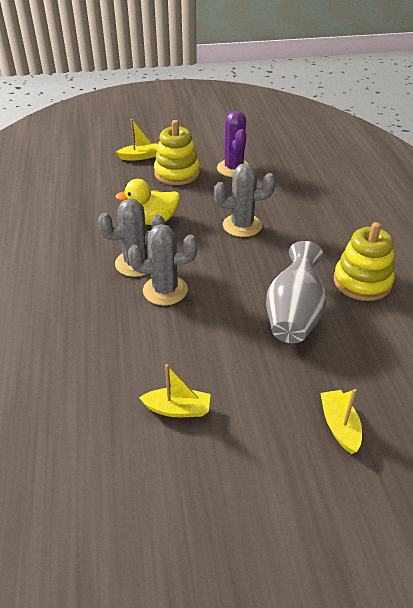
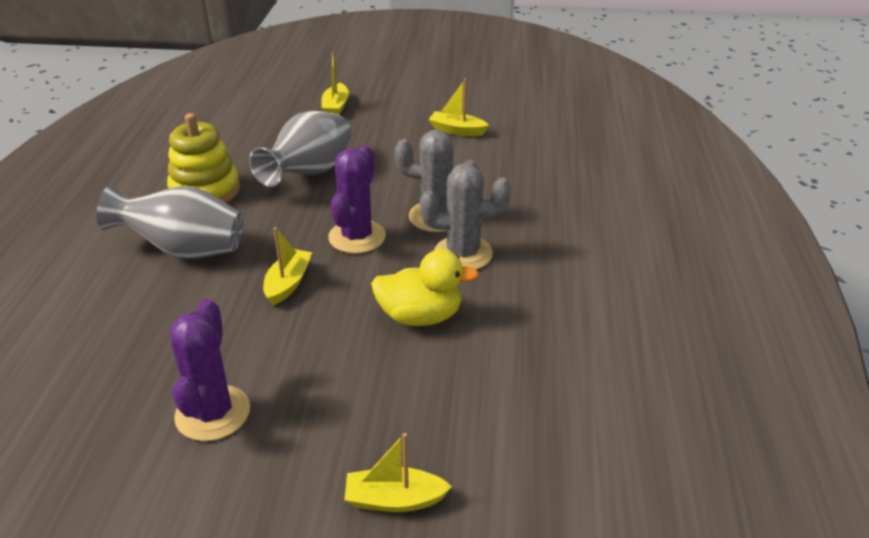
camera: 165 degrees left, 5 degrees down
yellow stacking toy [154,120,200,185] -> none
grey cactus [214,163,275,237] -> yellow boat [263,227,312,306]
none -> grey vase [97,185,243,259]
none -> purple cactus [328,145,386,254]

